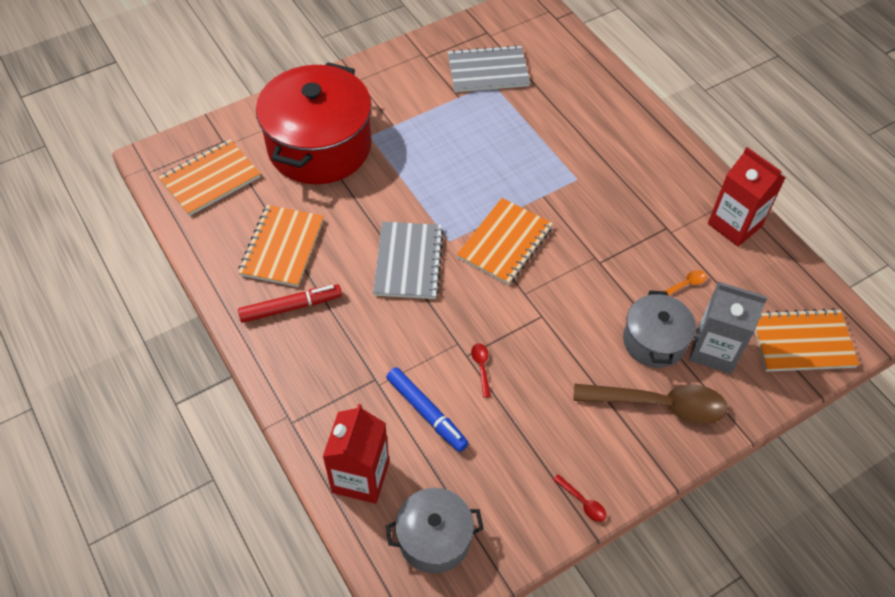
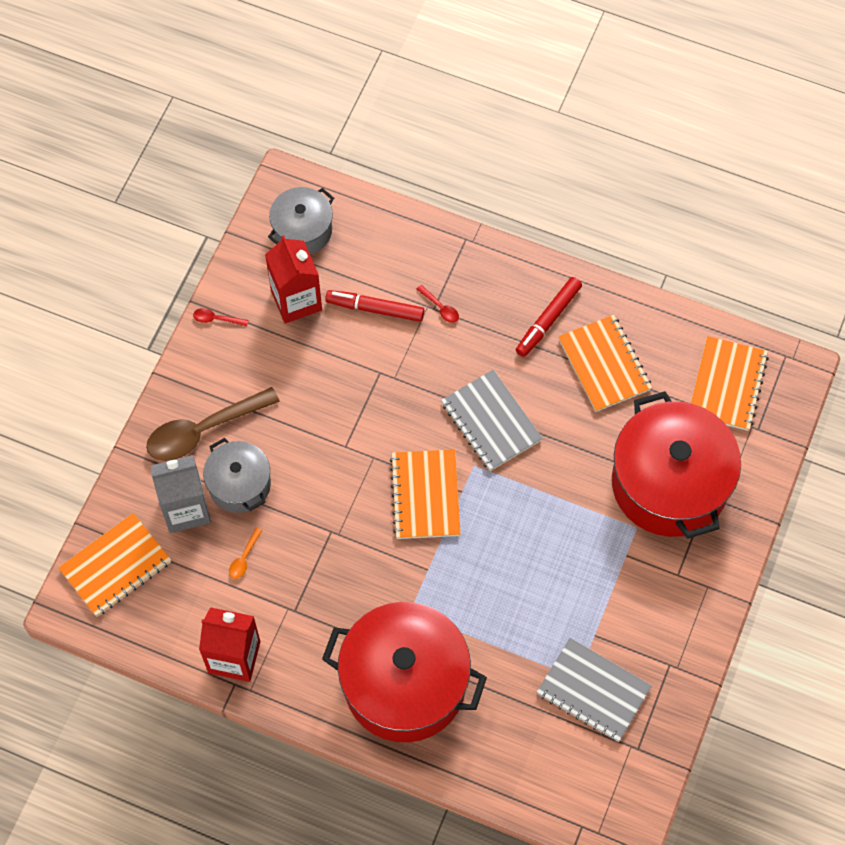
camera: 145 degrees right, 10 degrees up
red carton [323,404,389,504] -> red carton moved to [265,235,322,324]
blue marker [386,367,469,452] -> red marker [325,290,424,322]
grey notebook [448,45,530,92] -> grey notebook turned 75 degrees clockwise [537,638,652,742]
red spoon [471,343,491,397] -> red spoon moved to [417,285,459,323]
none -> red pot [322,602,487,742]

